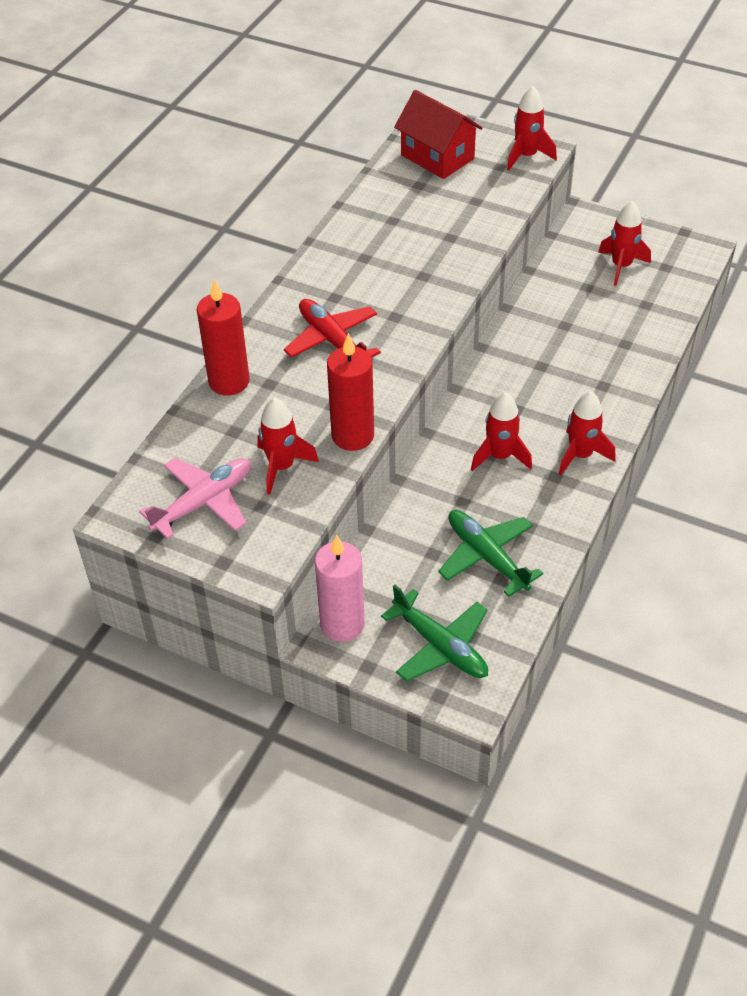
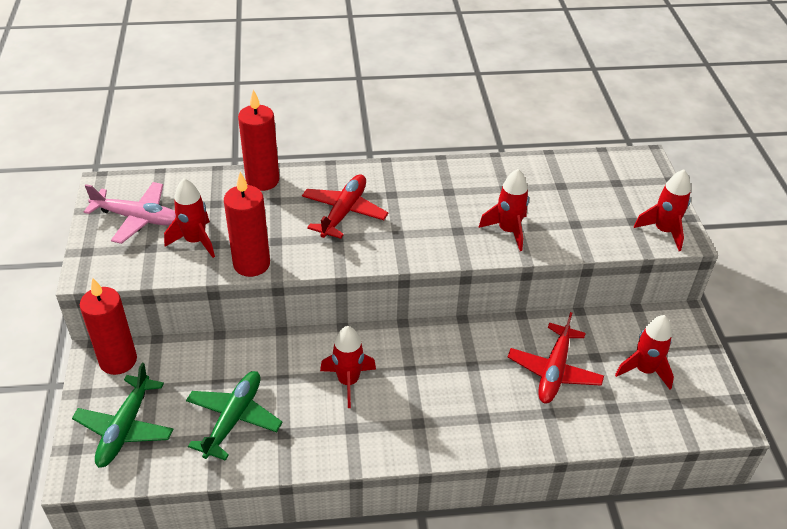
camera: 55 degrees right, 5 degrees down
pink candle [315,535,365,642] -> red candle [80,277,137,375]
red house [394,90,482,179] -> none
red rocket [559,391,615,476] -> red rocket moved to [479,169,529,251]
none -> red plane [508,312,604,403]

